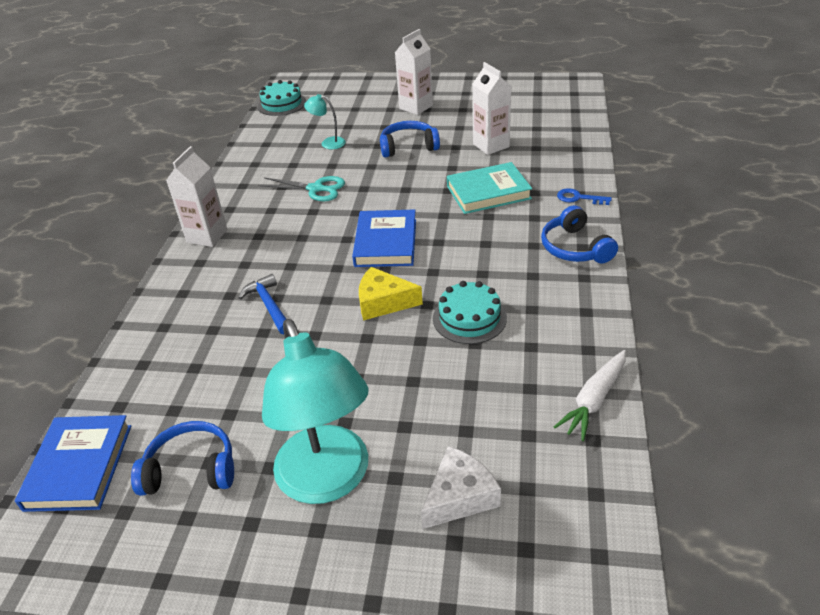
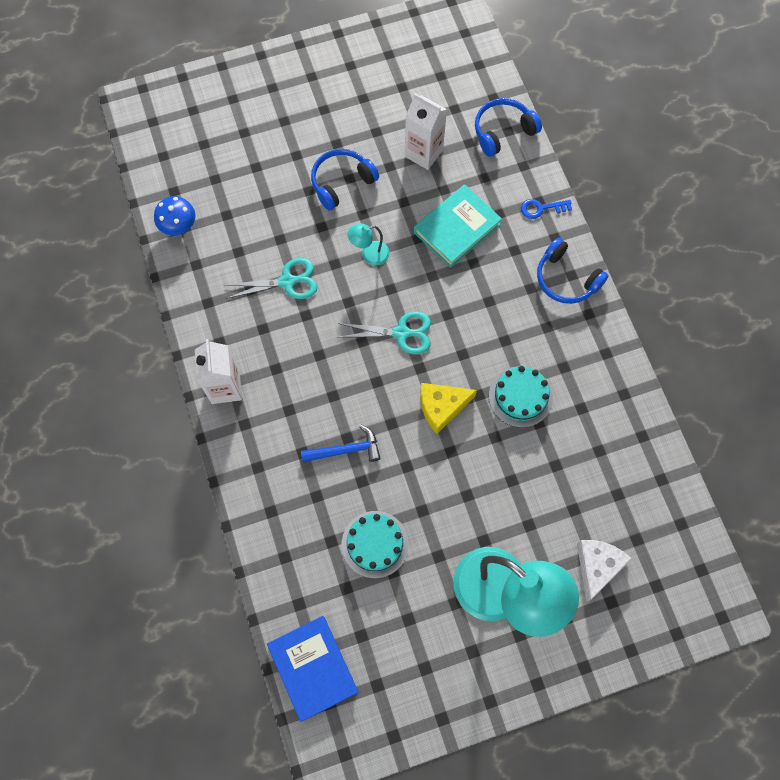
camera: 30 degrees left, 30 degrees up
blue headphones [131,421,234,496] -> blue headphones moved to [475,98,542,157]
blue hammer [238,274,286,334] -> blue hammer turned 135 degrees clockwise [301,425,381,462]
turquoise cake [258,80,306,116] -> turquoise cake moved to [342,511,409,578]
turquoise lamp [304,94,346,149] -> turquoise lamp moved to [348,224,390,265]
blue book [352,209,416,267] -> turquoise scissors [338,311,431,354]
white carton [395,29,433,115] -> none
white carrot [554,350,626,441] -> none
none -> blue mushroom [154,196,196,235]

